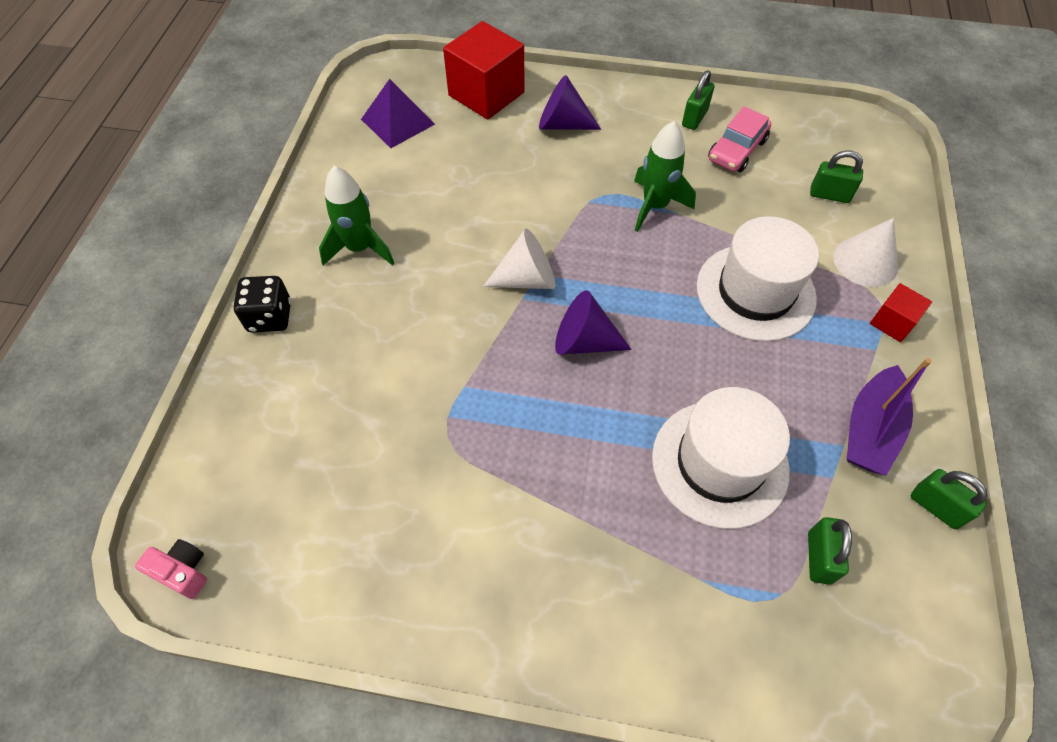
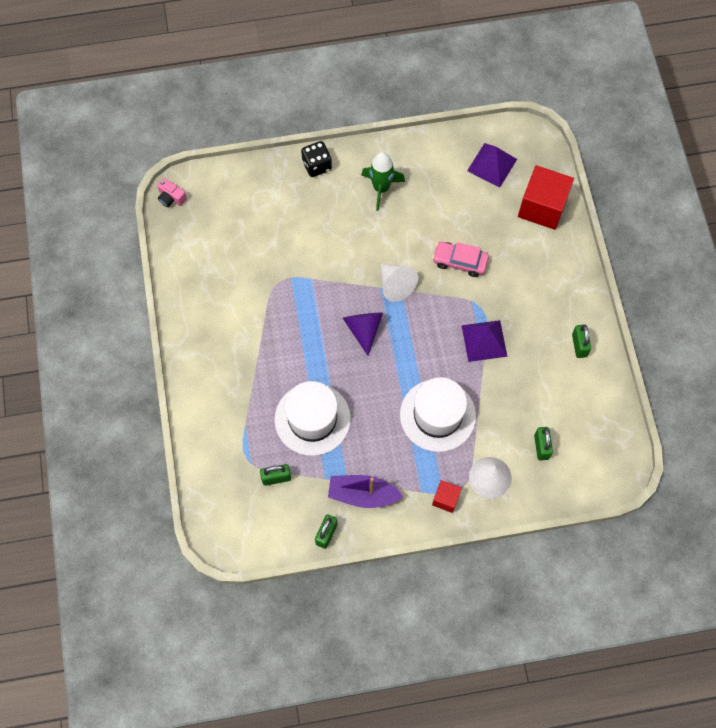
camera: 70 degrees right, 10 degrees up
pink camera [135,539,207,599] -> pink camera turned 120 degrees clockwise [157,178,187,207]
purple cone [539,75,601,130] -> none
green rocket [634,121,696,232] -> purple pyramid [462,320,507,362]
green padlock [682,70,714,130] -> green padlock turned 75 degrees clockwise [572,324,591,358]
pink car [708,106,771,172] -> pink car moved to [432,242,489,277]

